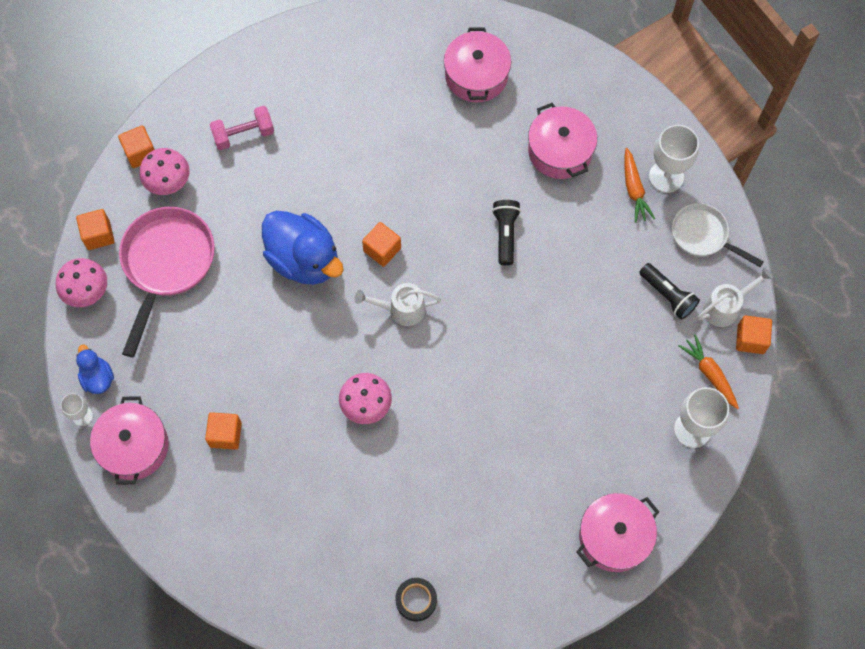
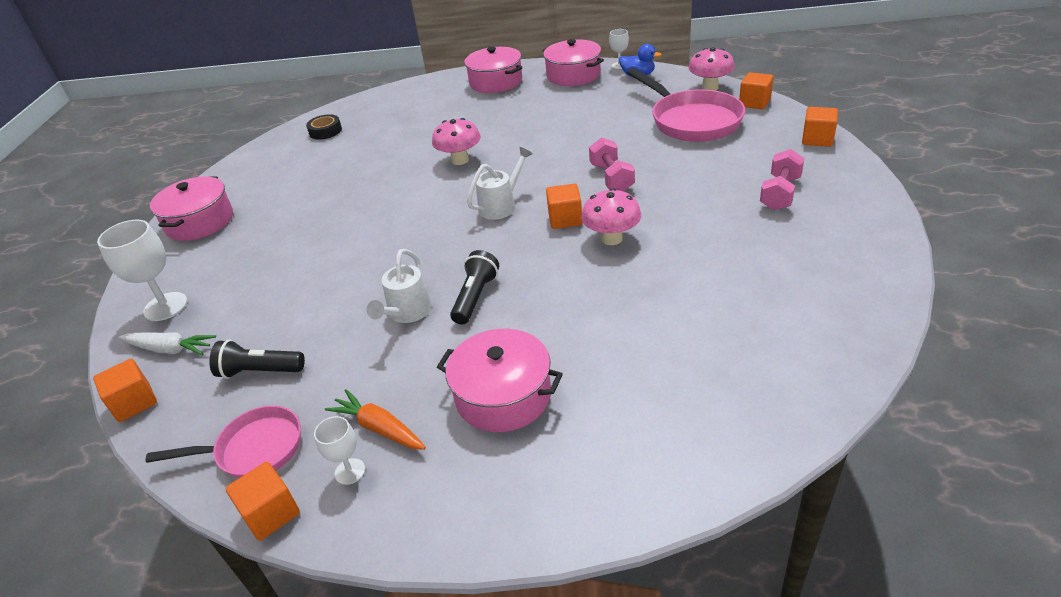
camera: 140 degrees right, 30 degrees down
pink mushroom [139,148,190,195] -> pink mushroom moved to [581,188,641,245]
orange cube [205,412,242,450] -> orange cube moved to [226,462,300,541]
blue duck [262,211,344,285] -> pink dumbbell [589,138,635,191]
pink pot [444,28,511,102] -> pink pot moved to [464,47,522,93]
black flashlight [492,200,521,265] -> black flashlight turned 120 degrees counterclockwise [450,250,499,324]
white goblet [649,125,699,193] -> white goblet [314,416,365,485], size x0.55
white pan [672,203,764,267] -> pink pan [146,405,301,478]
orange carrot [678,334,739,409] -> white carrot [118,332,216,355]
white watering can [697,267,773,327] -> white watering can moved to [367,249,432,323]

